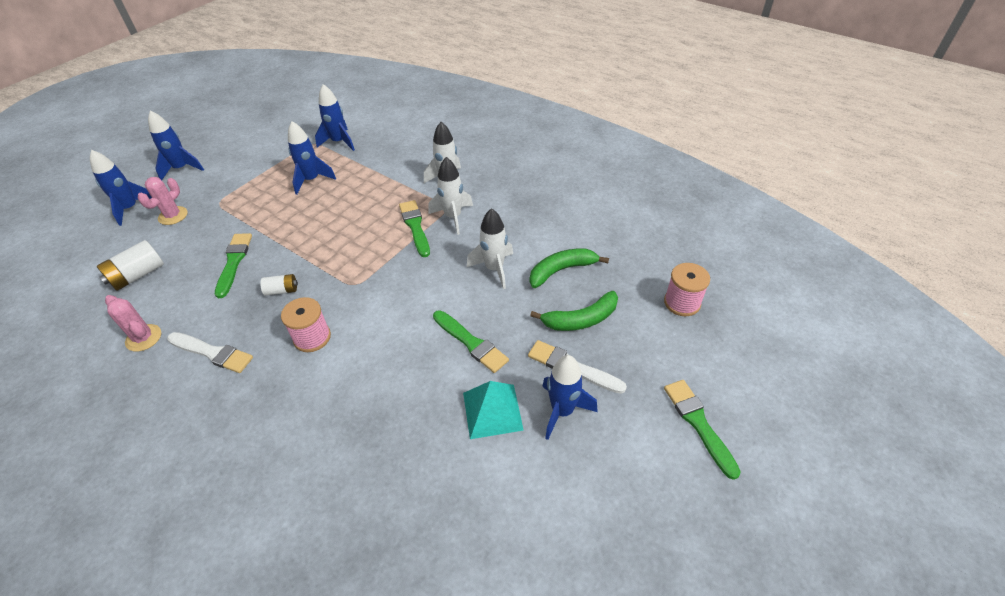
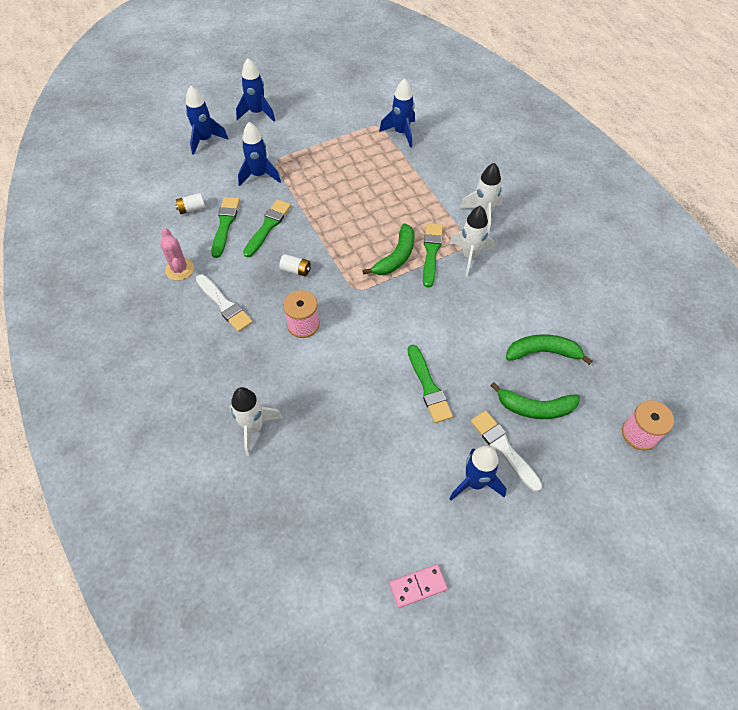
camera: 25 degrees right, 10 degrees up
white battery [97,240,164,291] -> white battery [175,193,205,214], size x0.60
pink cactus [138,177,188,225] -> none
blue rocket [288,121,336,195] -> blue rocket moved to [238,122,281,186]
turquoise pyramid [463,381,524,439] -> none
white rocket [467,208,513,289] -> white rocket moved to [229,387,283,456]
green brush [664,380,741,480] -> green brush moved to [211,197,240,258]
none -> green banana [362,223,415,275]
none -> pink domino [389,564,447,608]

